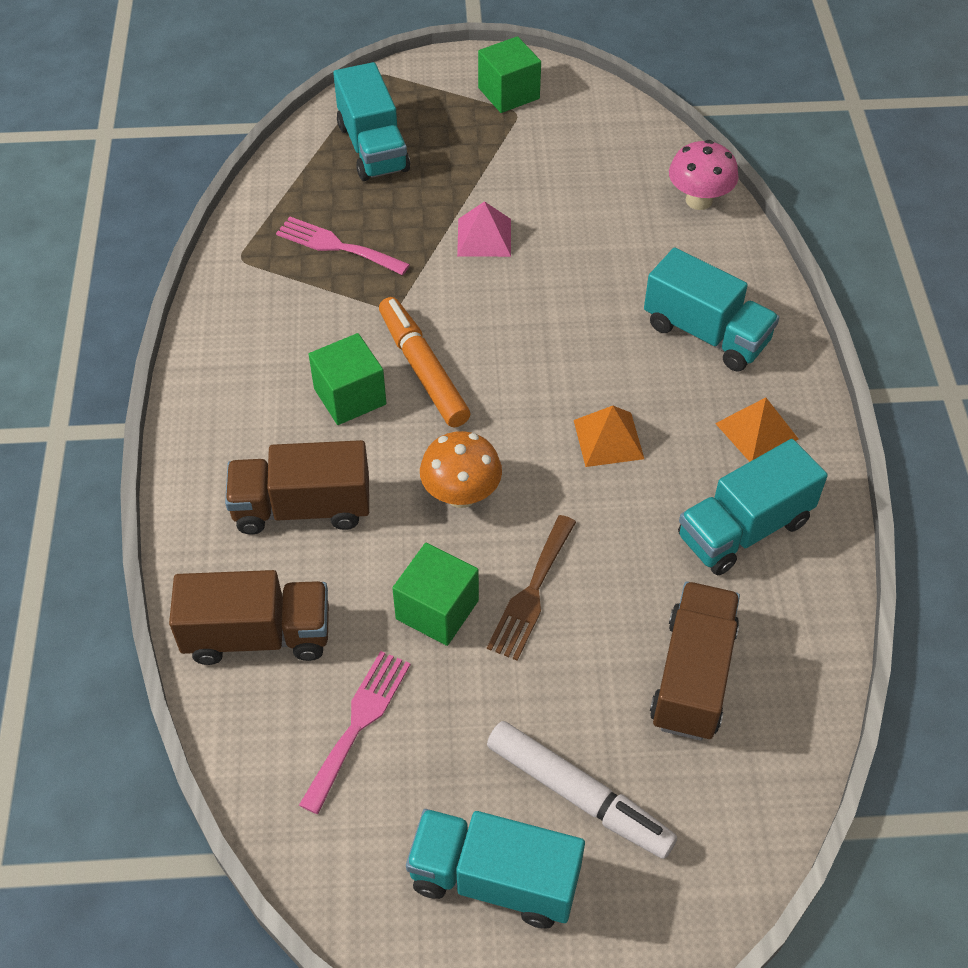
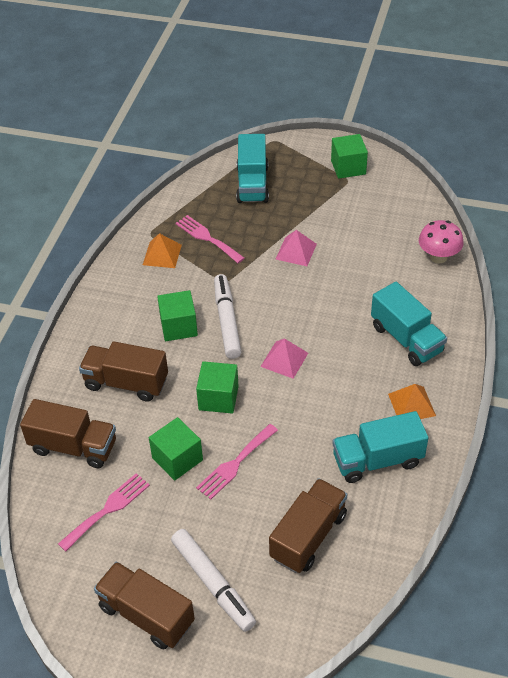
camera: 20 degrees right, 5 degrees down
orange marker [379,297,470,427] -> white marker [214,274,241,359]
turquoise truck [406,809,585,928] -> brown truck [94,561,195,650]
orange mushroom [420,431,502,508] -> green cube [196,361,239,414]
brown fork [487,515,576,661] -> pink fork [196,424,278,500]
orange pyramid [574,406,644,467] -> orange pyramid moved to [143,233,182,268]
none -> pink pyramid [260,338,308,379]

